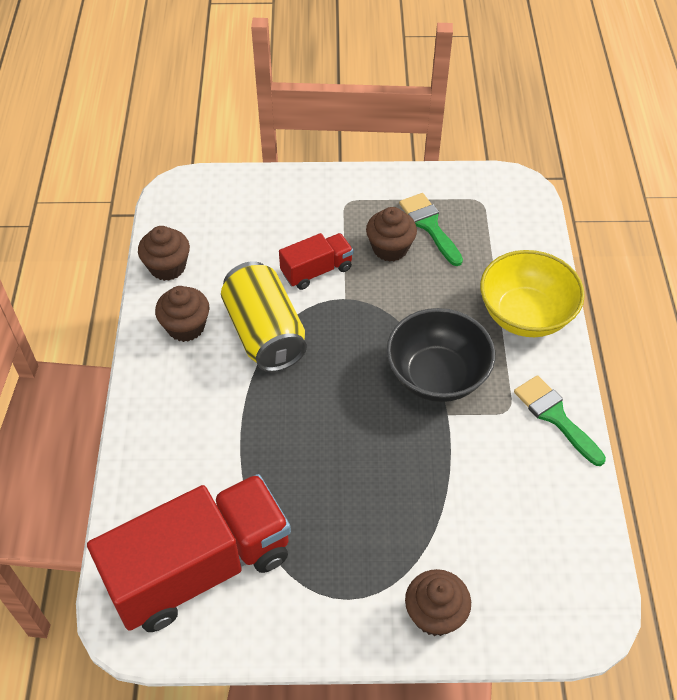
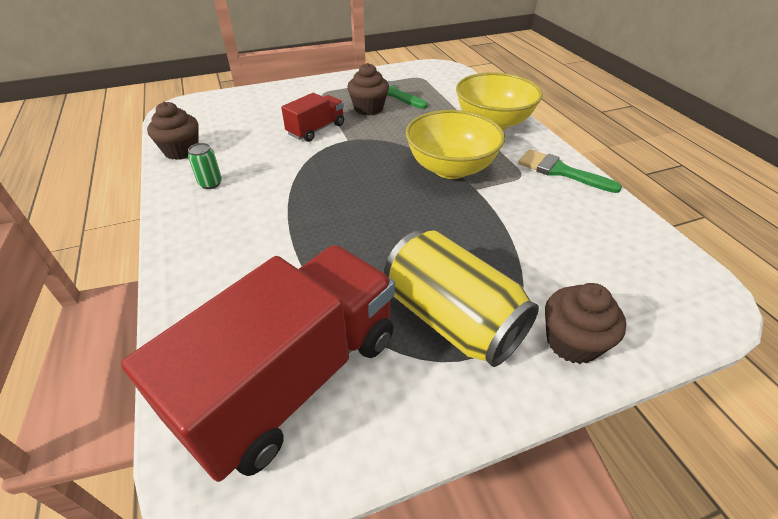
camera: 20 degrees left, 10 degrees down
brown cupcake [155,286,209,342] -> green can [188,143,222,189]
yellow can [221,261,307,372] -> yellow can moved to [385,230,539,367]
black bowl [387,308,495,402] -> yellow bowl [406,110,505,179]

